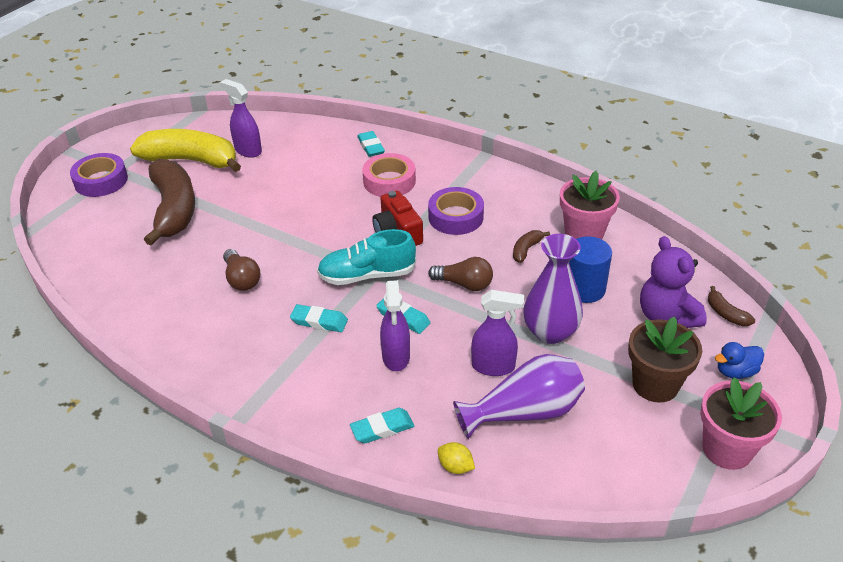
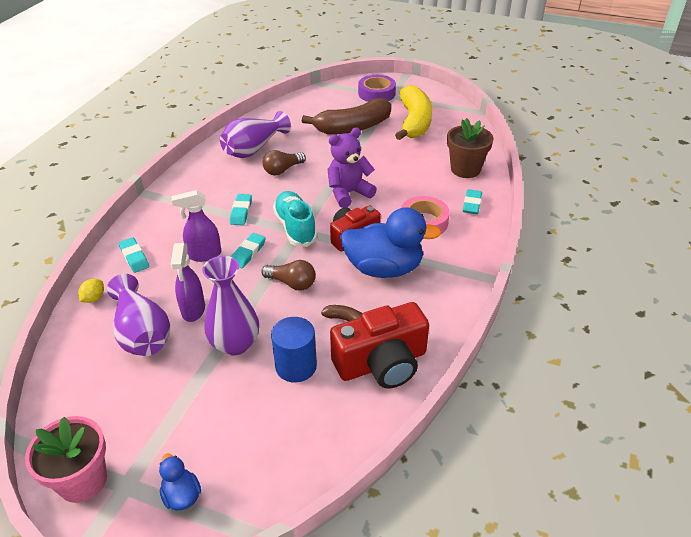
camera: 80 degrees right, 0 degrees up
purple spray bottle [220,79,262,158] -> none
turquoise eraser [357,131,385,157] -> turquoise eraser turned 45 degrees counterclockwise [463,189,482,214]
purple tape [428,187,484,235] -> blue duck [340,207,441,278]
brown light bulb [428,257,493,291] -> brown light bulb turned 75 degrees counterclockwise [261,260,316,291]
pink flower pot [560,171,620,239] -> red camera [330,302,429,389]
brown flower pot [628,317,702,403] -> brown flower pot moved to [447,118,493,178]
purple teddy bear [640,236,707,328] -> purple teddy bear moved to [328,128,377,208]
brown banana [708,286,755,326] -> none
none -> purple vase [220,111,291,158]

